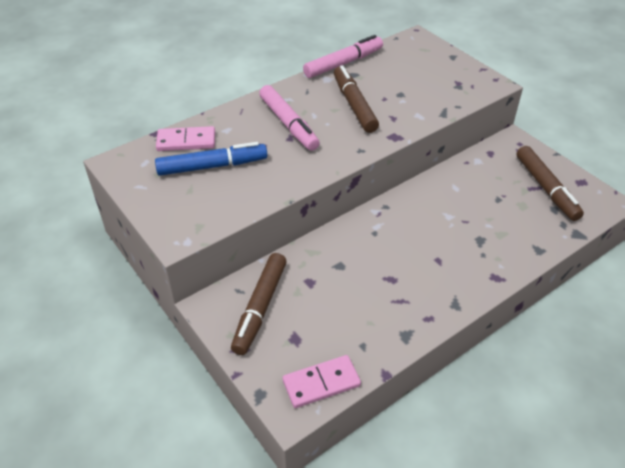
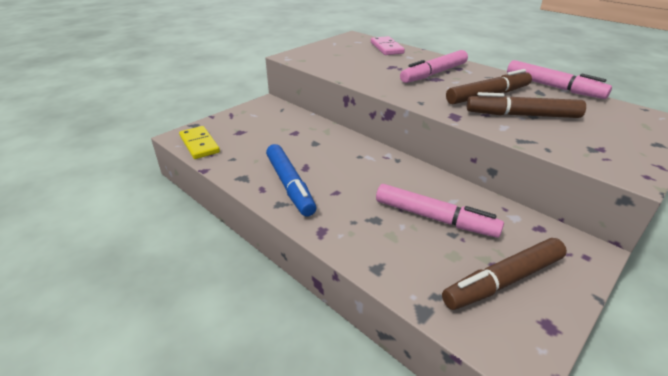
camera: 80 degrees right, 10 degrees down
blue marker [155,142,267,176] -> blue marker moved to [266,144,316,217]
brown marker [231,253,287,355] -> brown marker moved to [467,92,586,118]
pink domino [283,355,361,408] -> yellow domino [179,126,220,159]
none -> pink marker [376,184,504,238]

